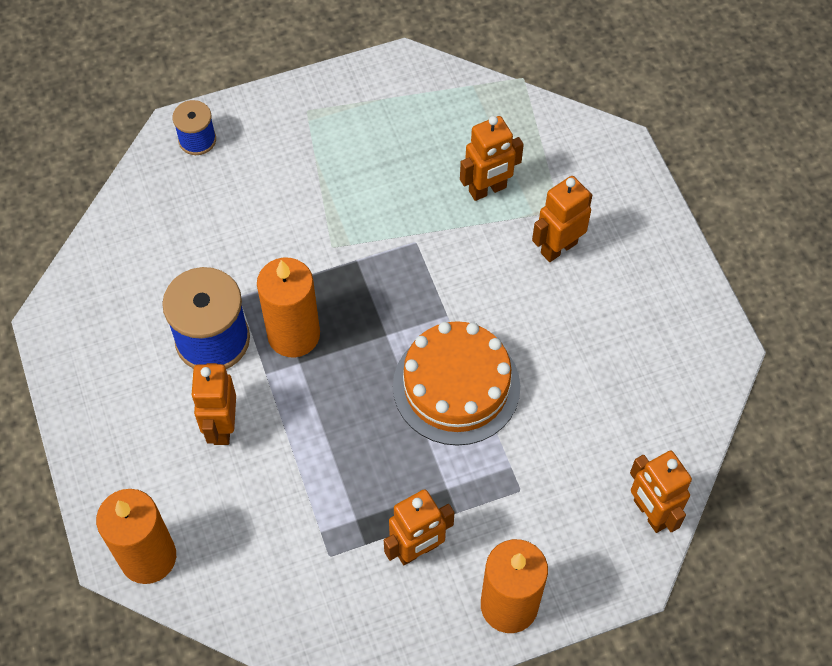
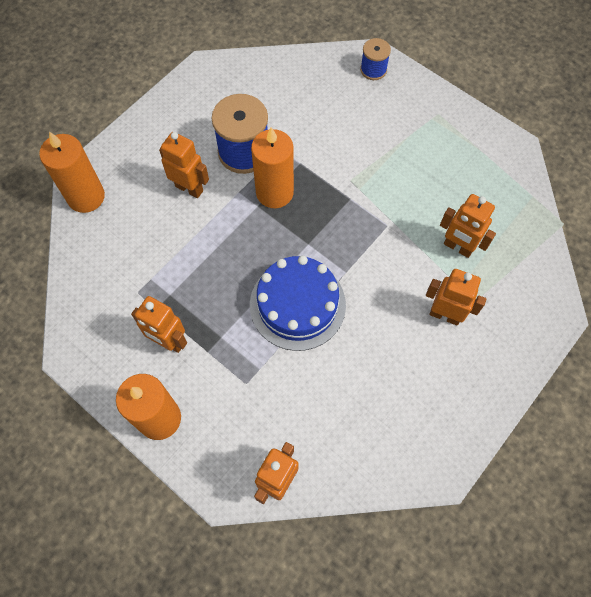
camera: 60 degrees right, 5 degrees up
orange robot [191,363,236,445] -> orange robot turned 60 degrees clockwise [159,132,209,198]
orange cake [393,321,520,446] -> blue cake [250,256,346,351]

